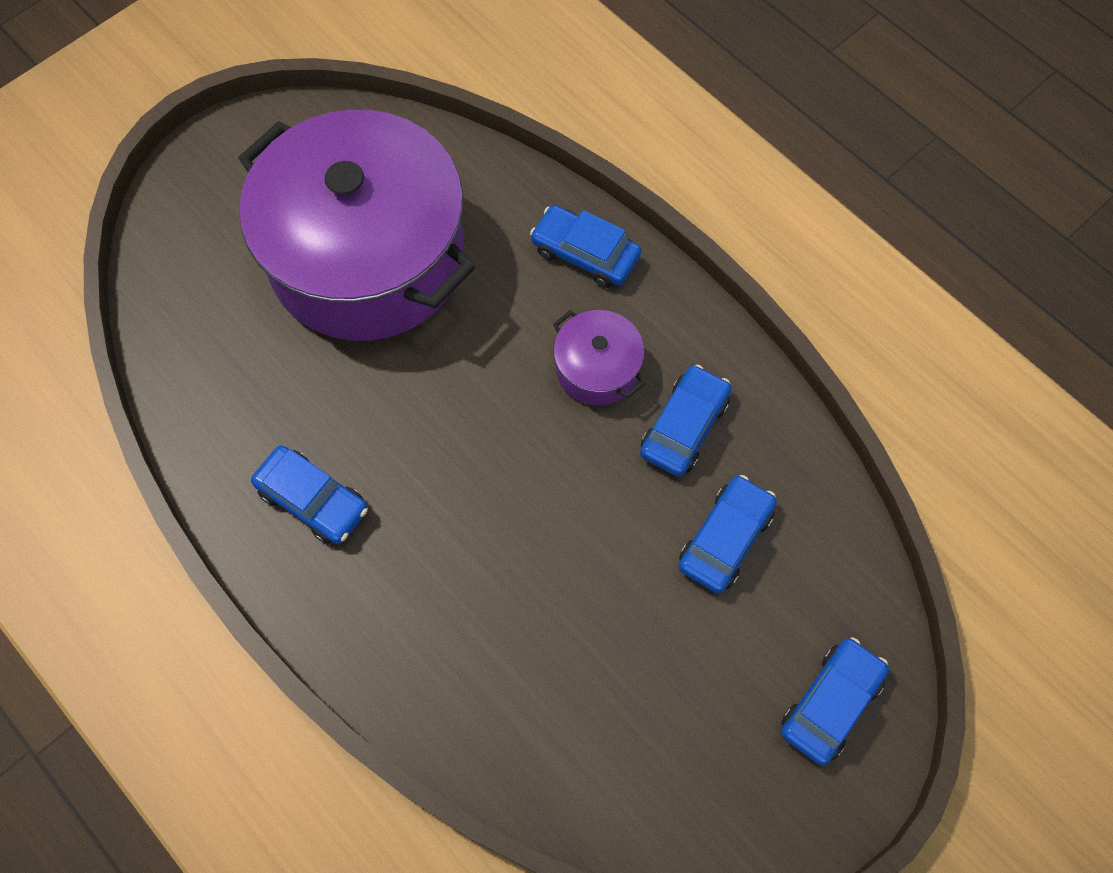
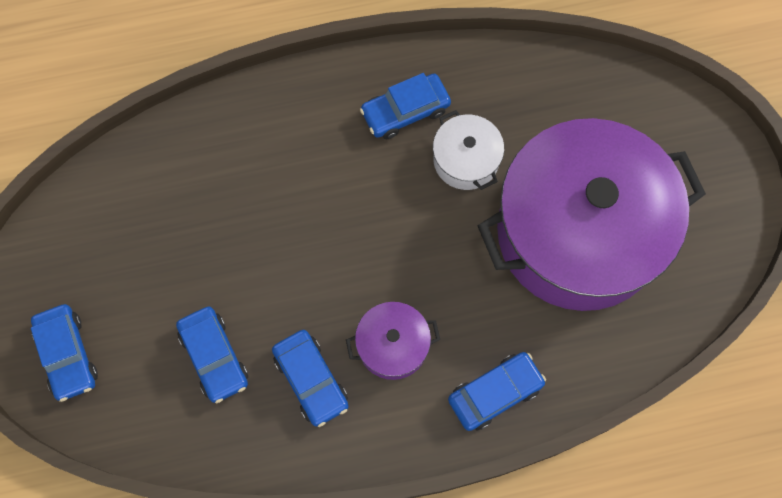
camera: 120 degrees right, 5 degrees up
none -> white pot [433,110,504,190]

